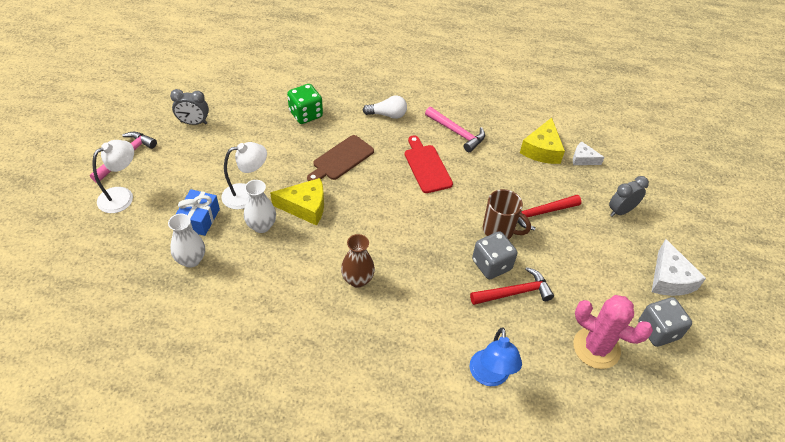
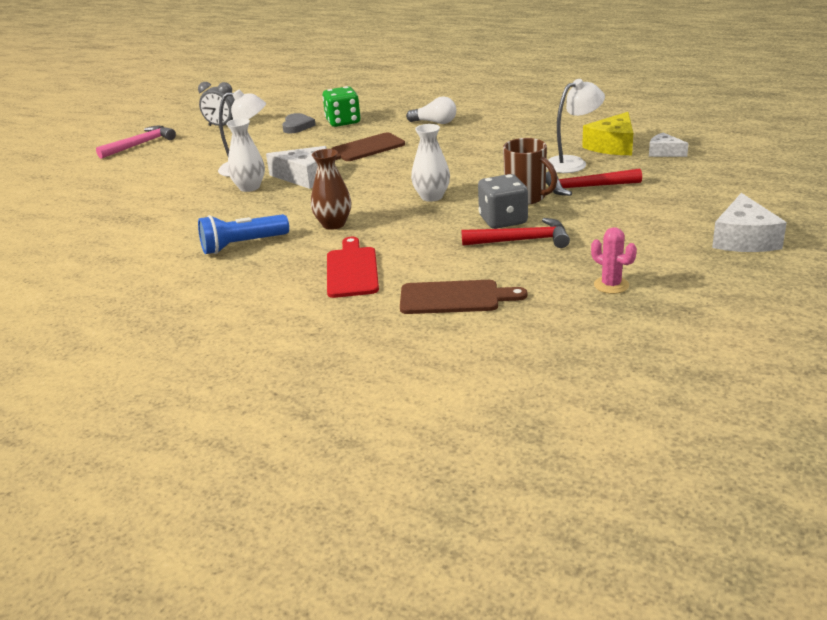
camera: 20 degrees right, 20 degrees down
white lamp [92,140,134,213] -> white lamp moved to [546,79,605,173]
white vase [168,214,205,268] -> white vase moved to [411,124,450,202]
blue gift [175,189,220,236] -> none
yellow cheese [270,178,324,226] -> white cheese [266,146,327,189]
red cutting board [405,135,453,193] -> red cutting board moved to [327,237,379,298]
pink hammer [425,107,485,152] -> none
blue lamp [469,327,522,386] -> brown cutting board [400,280,528,314]
pink cactus [573,295,653,369] -> pink cactus [591,227,637,294], size x0.54
grey clock [609,176,649,217] -> none
grey dice [638,297,692,347] -> none
none -> blue flashlight [198,214,289,254]
none -> grey heart [282,113,316,133]

